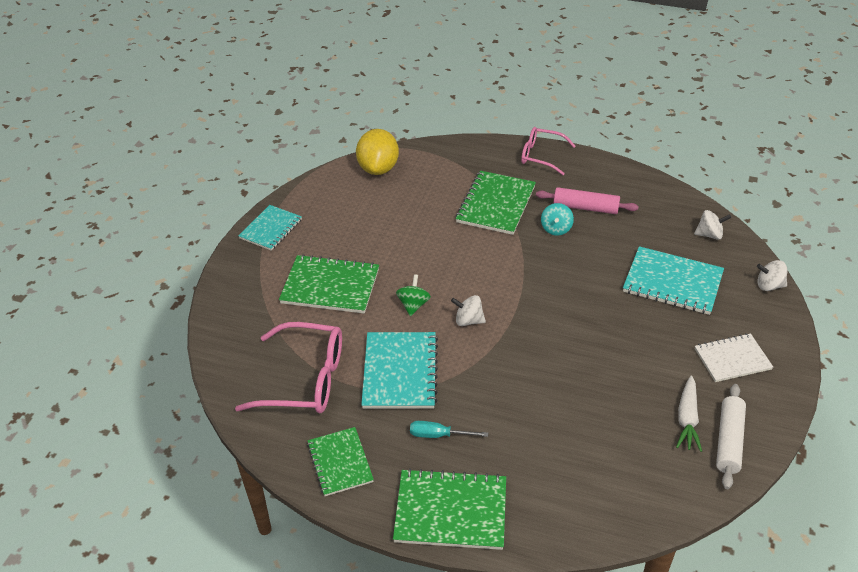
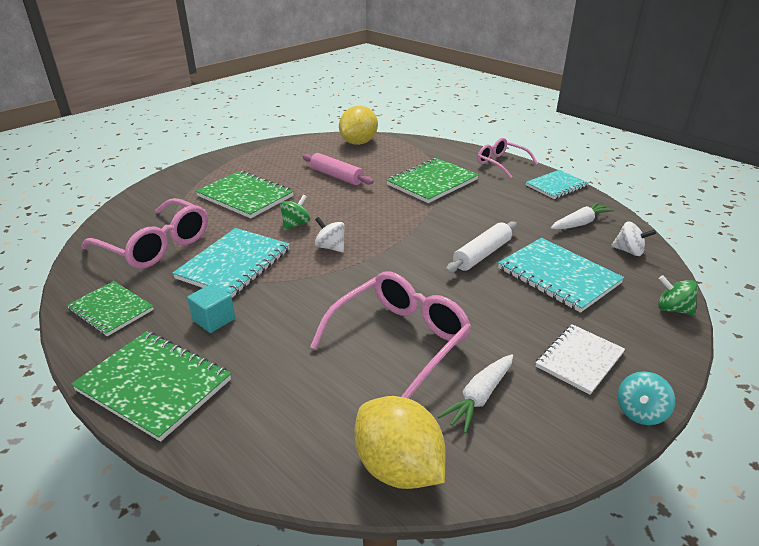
camera: 25 degrees right, 10 degrees down
turquoise notebook [238,205,302,251] -> turquoise notebook moved to [526,170,588,199]
green notebook [307,427,374,496] -> green notebook turned 60 degrees counterclockwise [67,281,154,336]
turquoise screwdriver [410,421,488,438] -> turquoise cube [187,283,235,333]
pink rolling pin [536,187,639,214] -> pink rolling pin moved to [302,153,374,185]
turquoise spinning top [541,203,574,236] -> turquoise spinning top moved to [618,371,675,425]
white notebook [695,333,773,382] -> white notebook turned 60 degrees counterclockwise [536,324,625,395]
white rolling pin [716,384,746,489] -> white rolling pin moved to [446,221,517,273]
white spinning top [757,260,787,291] -> green spinning top [658,275,698,315]
none -> pink glasses [310,271,471,399]
none -> yellow lemon [354,396,446,489]
none -> white carrot [551,202,615,230]

